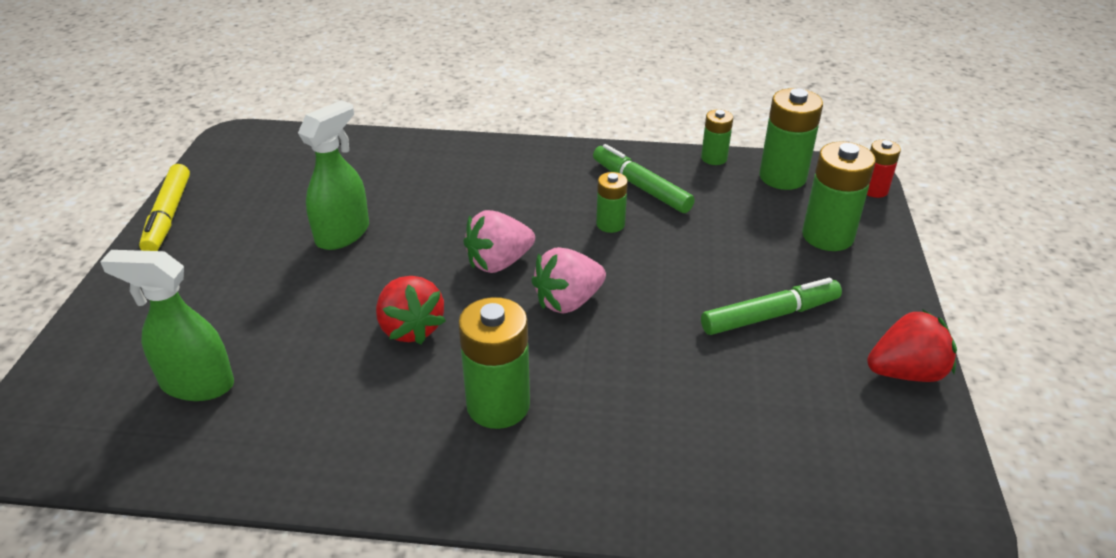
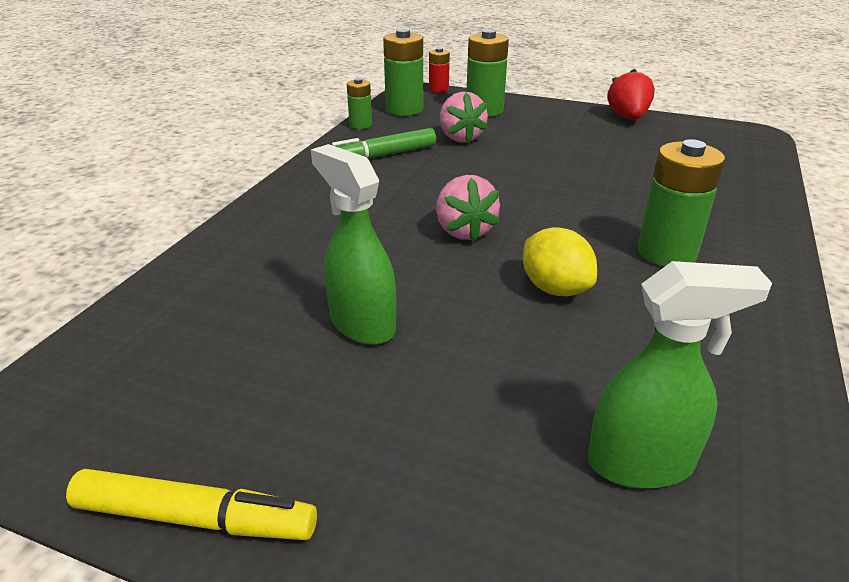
camera: 75 degrees left, 5 degrees down
green spray bottle [100,250,234,401] -> green spray bottle turned 120 degrees counterclockwise [588,261,772,489]
red strawberry [376,276,446,344] -> yellow lemon [523,227,597,296]
pink strawberry [531,247,606,314] -> pink strawberry moved to [440,92,488,143]
green battery [596,172,628,233] -> none
green marker [701,278,842,335] -> none

